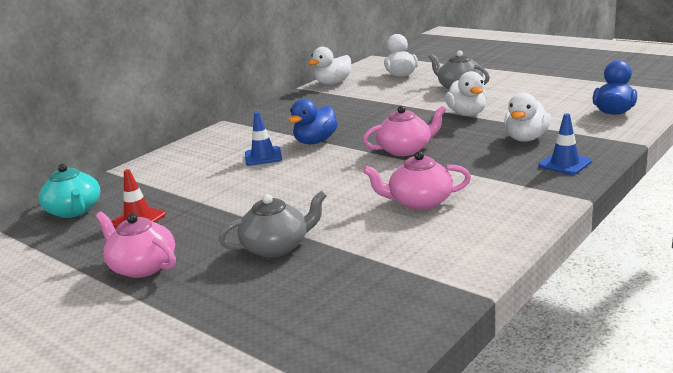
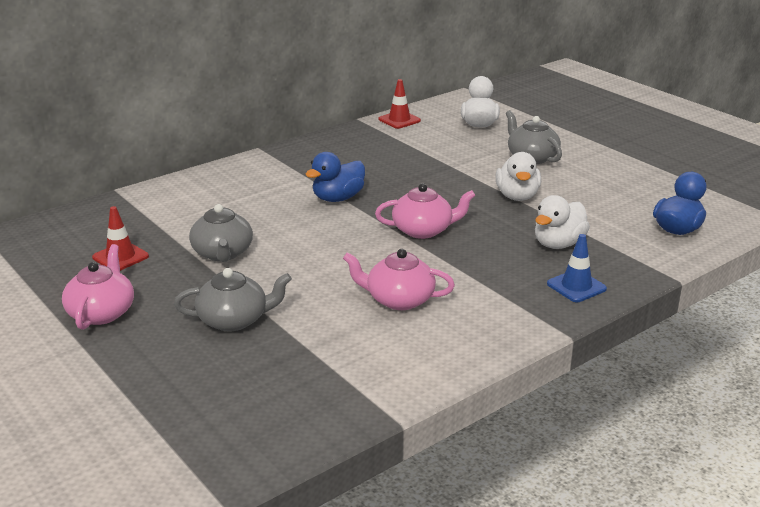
camera: 10 degrees right, 5 degrees up
turquoise teapot [39,164,100,218] -> none
pink teapot [96,212,176,278] -> pink teapot turned 45 degrees clockwise [62,244,134,330]
blue traffic cone [245,112,282,166] -> none
white duck [308,47,351,84] -> red traffic cone [379,79,421,129]
none -> grey teapot [189,204,253,262]

